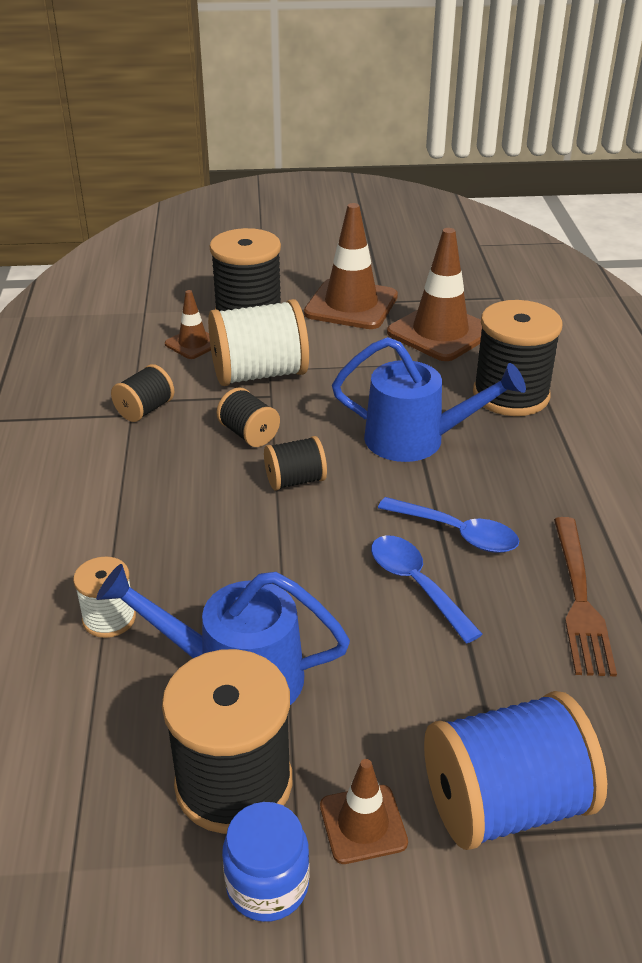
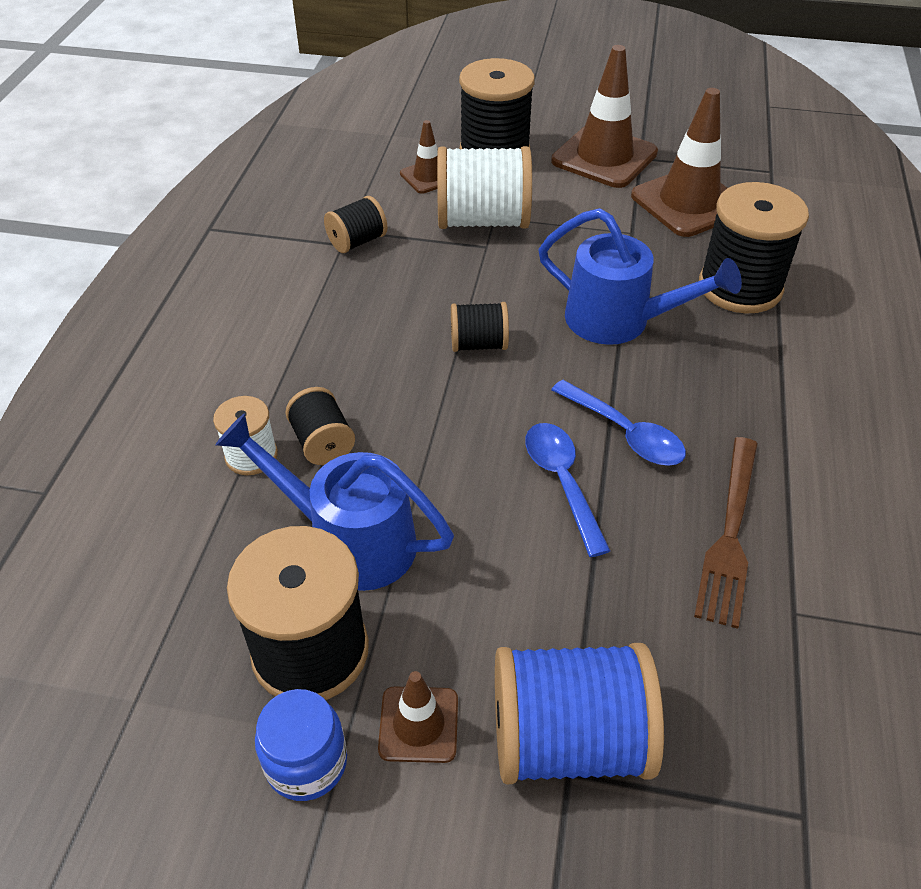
camera: 15 degrees right, 10 degrees up
black spool [217,387,280,447] -> black spool moved to [285,387,355,465]

